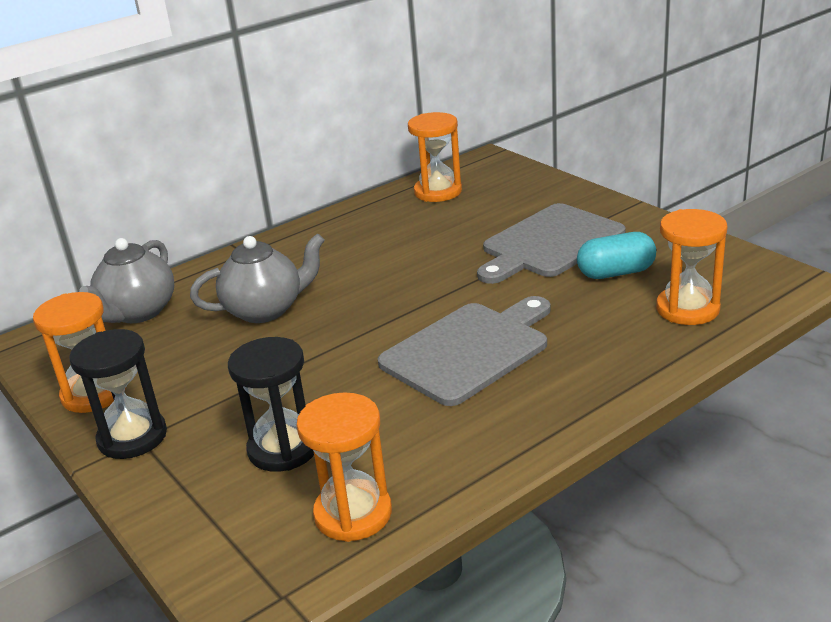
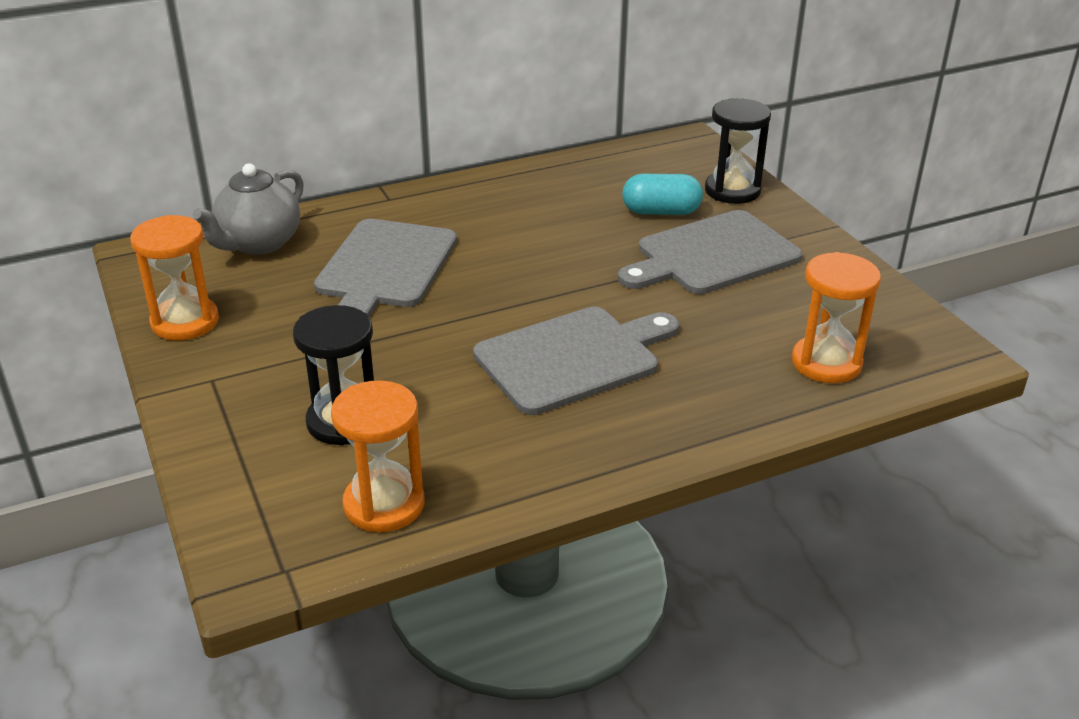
camera: 10 degrees right, 5 degrees up
black hourglass [69,329,167,459] -> black hourglass moved to [705,98,771,204]
grey teapot [190,234,325,323] -> grey cutting board [314,219,457,317]
orange hourglass [408,112,462,202] -> none
turquoise capsule [577,232,656,279] -> turquoise capsule moved to [622,174,703,215]

